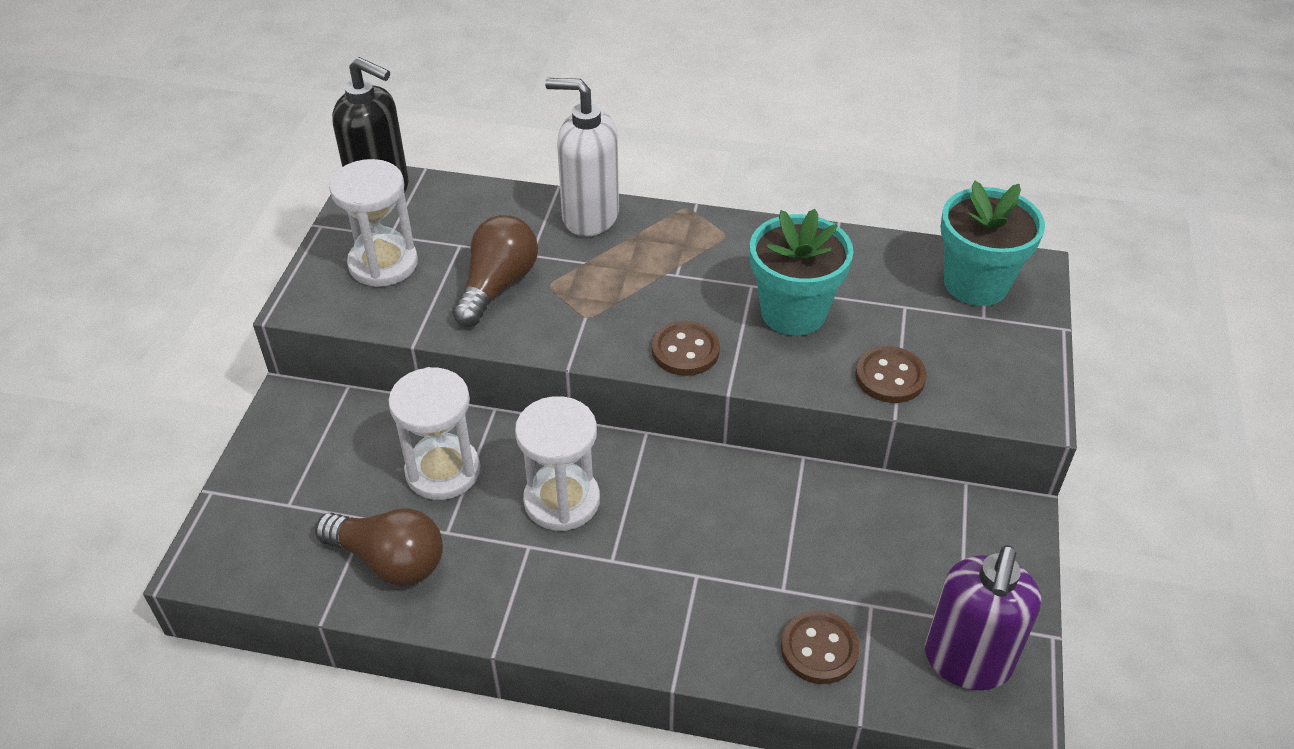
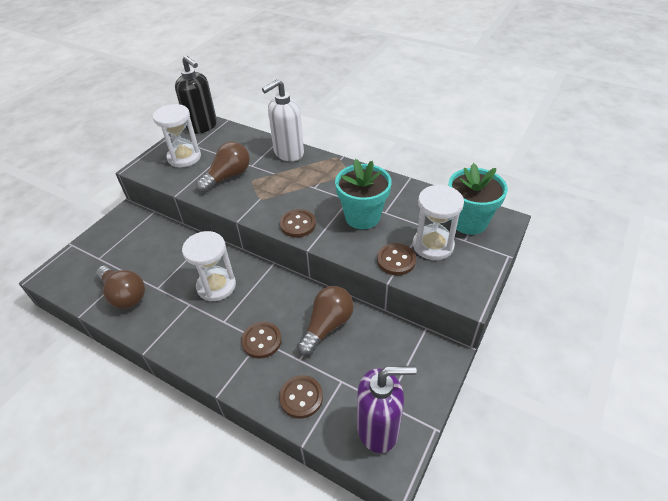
camera: 20 degrees right, 0 degrees up
white hourglass [388,367,480,500] -> white hourglass moved to [413,185,464,260]
white soap dispenser [545,78,619,236] -> white soap dispenser turned 75 degrees counterclockwise [262,79,304,161]
purple soap dispenser [925,545,1041,690] -> purple soap dispenser turned 135 degrees counterclockwise [357,366,417,453]
none -> brown button [241,322,282,359]
none -> brown light bulb [297,286,354,356]

